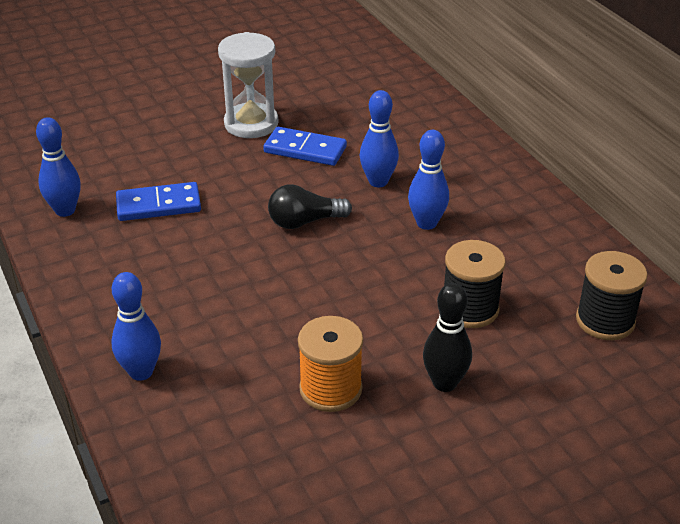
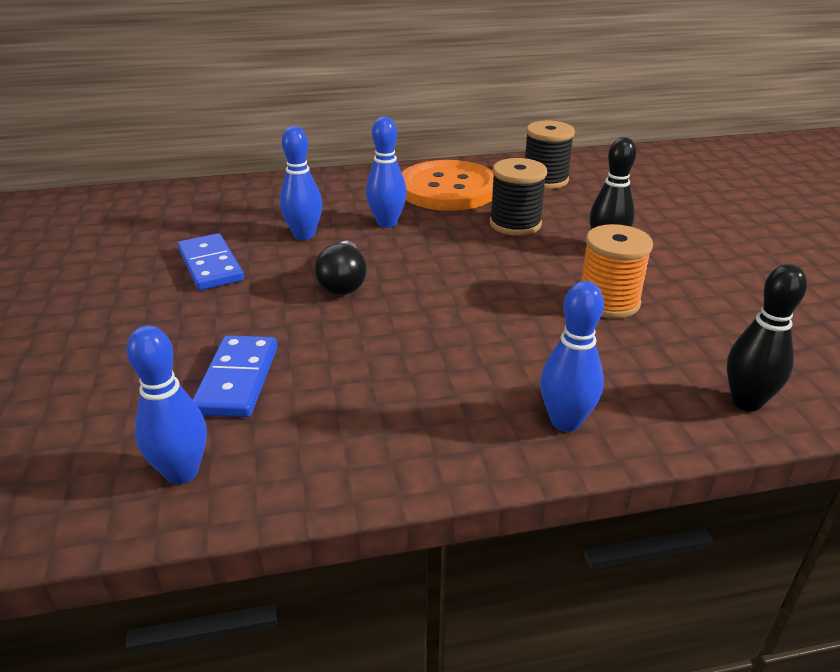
camera: 75 degrees left, 5 degrees down
white hourglass [218,32,279,138] -> none
blue domino [263,127,347,166] -> blue domino turned 60 degrees counterclockwise [178,233,244,290]
none -> orange button [402,160,494,211]
none -> black bowling pin [727,264,807,411]

